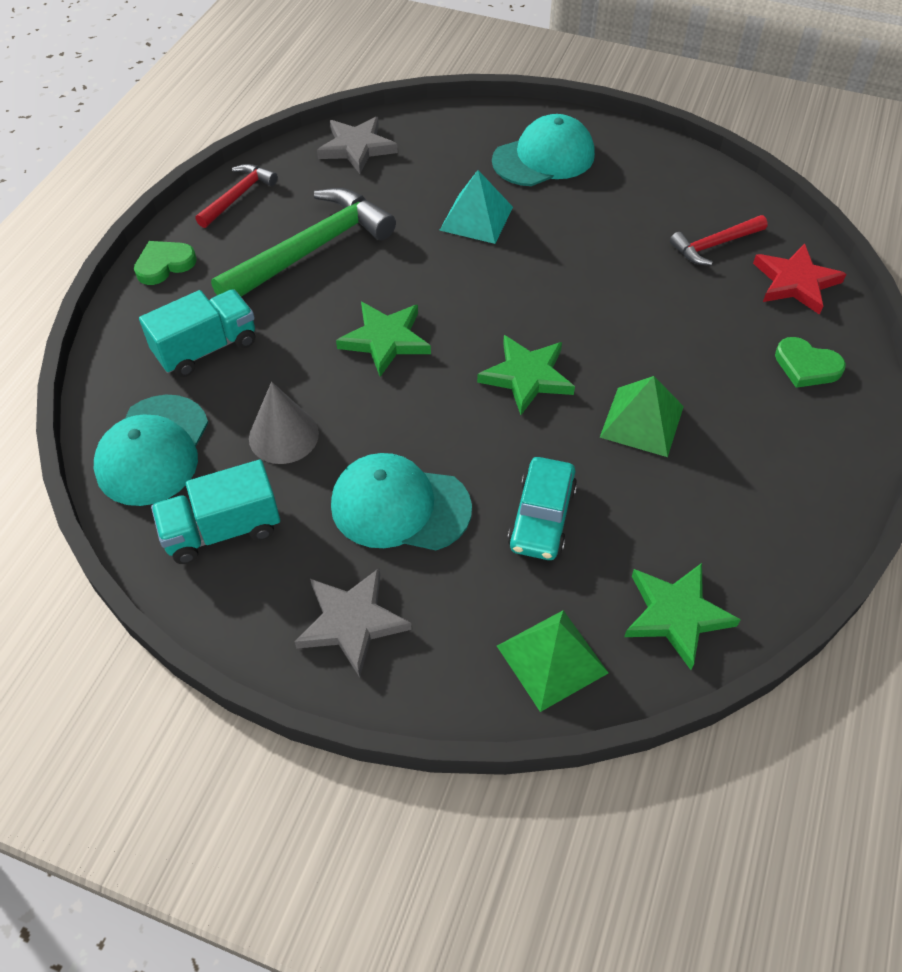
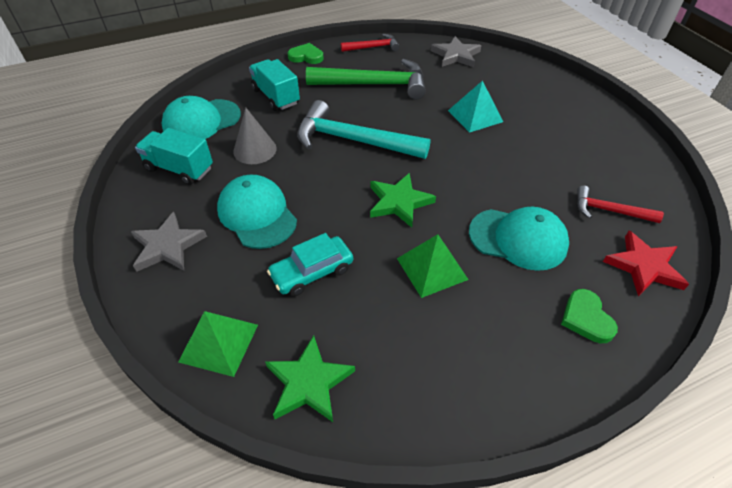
camera: 45 degrees right, 5 degrees down
turquoise truck [139,289,255,377] -> turquoise truck turned 135 degrees counterclockwise [249,59,300,111]
green star [336,302,431,377] -> turquoise hammer [297,100,430,159]
turquoise cap [492,114,595,186] -> turquoise cap moved to [469,207,569,271]

